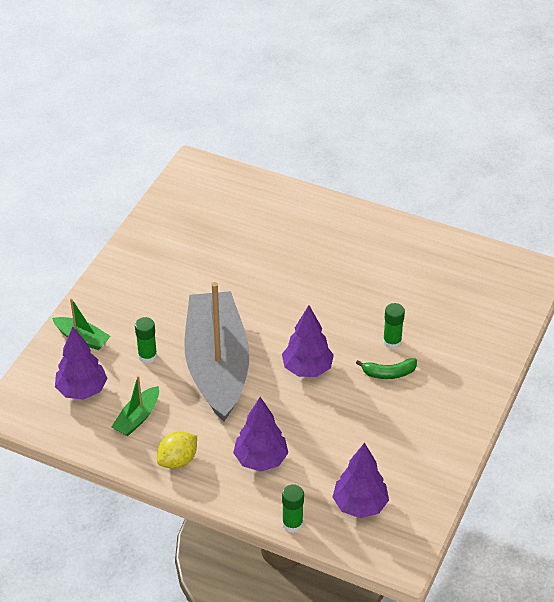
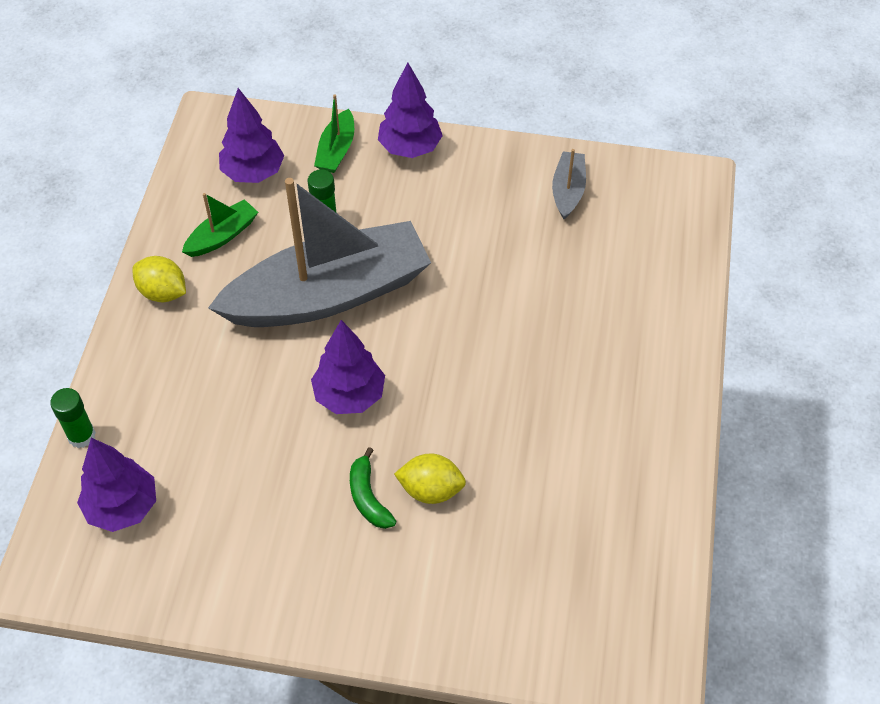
camera: 75 degrees right, 10 degrees up
green boat [111,376,159,436] -> green boat turned 120 degrees clockwise [182,193,258,257]
purple tree [233,397,288,472] -> purple tree moved to [378,62,443,158]
green glue stick [383,303,405,349] -> yellow lemon [394,453,466,504]
none -> grey boat [552,149,586,219]

